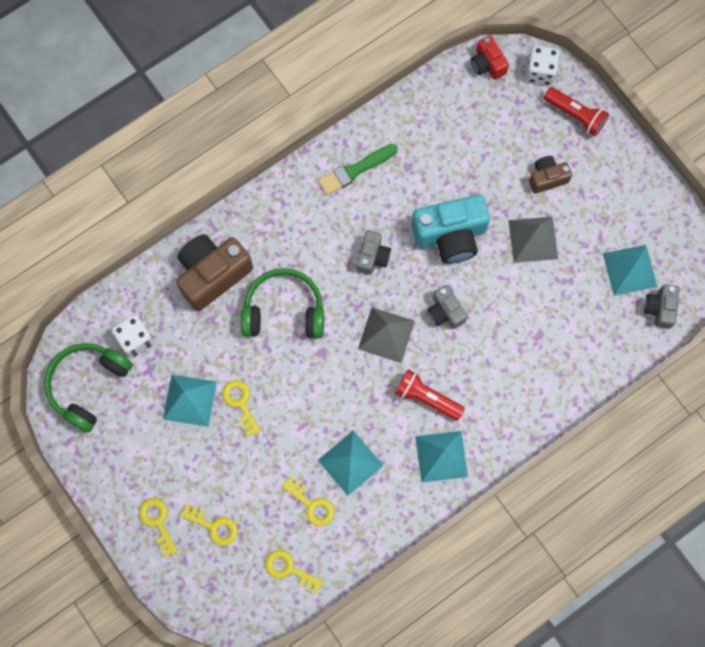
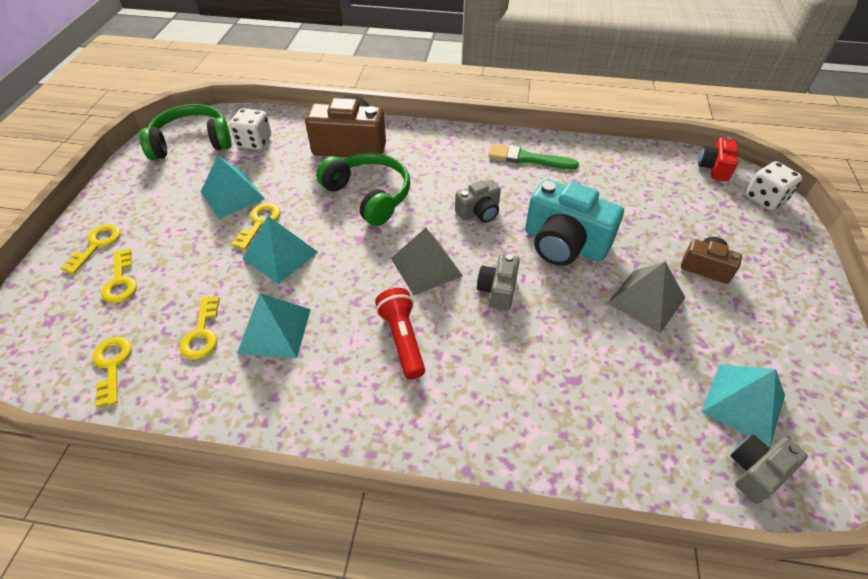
camera: 45 degrees right, 25 degrees down
turquoise pyramid [415,431,468,483] -> turquoise pyramid moved to [243,216,318,284]
red flashlight [544,87,609,137] -> none

